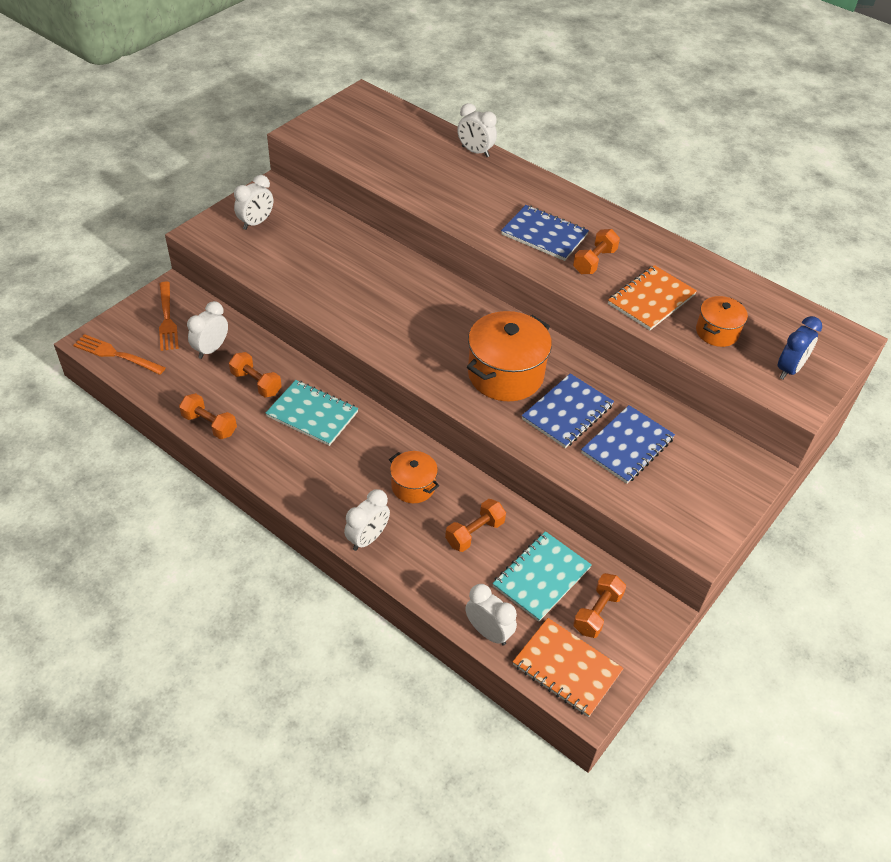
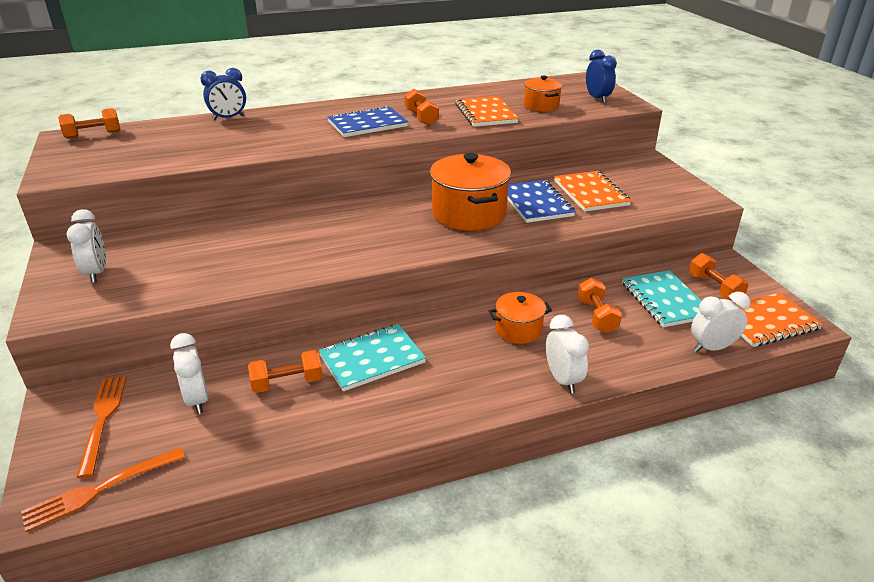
camera: 55 degrees left, 15 degrees down
orange fork [159,282,179,351] -> orange fork turned 120 degrees counterclockwise [76,376,127,478]
orange dumbbell [179,393,237,439] -> orange dumbbell moved to [58,108,121,139]
white clock [457,103,497,157] -> blue clock [201,68,246,121]
blue notebook [581,405,675,484] -> orange notebook [554,171,631,212]

